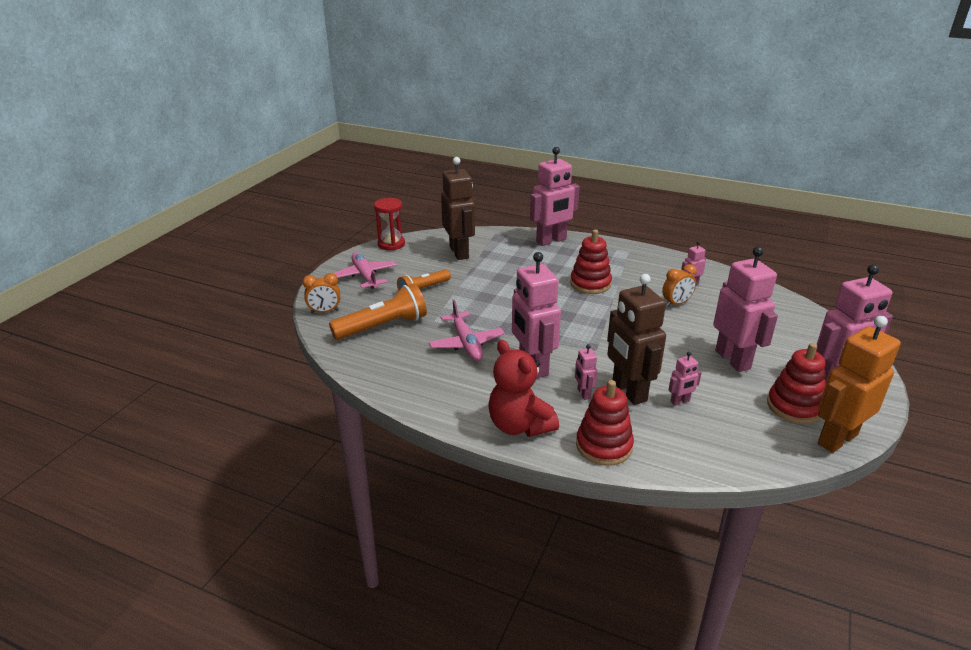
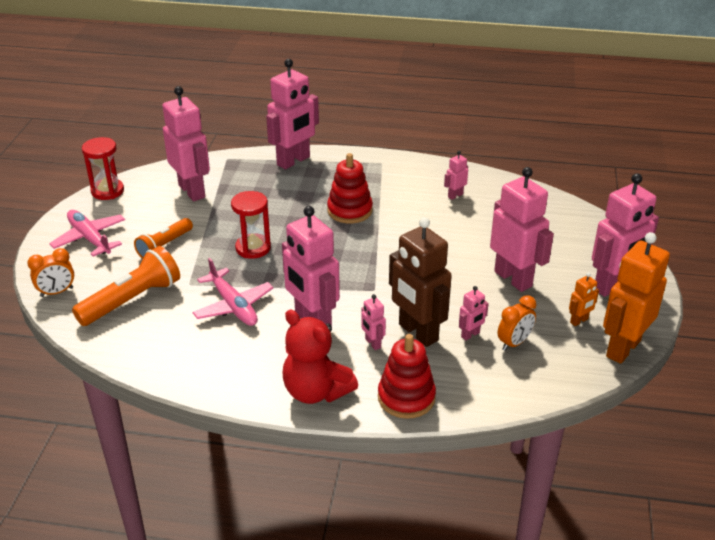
camera: 15 degrees left, 5 degrees up
brown robot [441,157,475,260] -> pink robot [163,86,210,201]
orange clock [662,264,697,307] -> orange clock moved to [498,295,536,351]
red stacking toy [767,343,826,424] -> orange robot [569,272,599,326]
none -> red hourglass [231,191,271,259]

